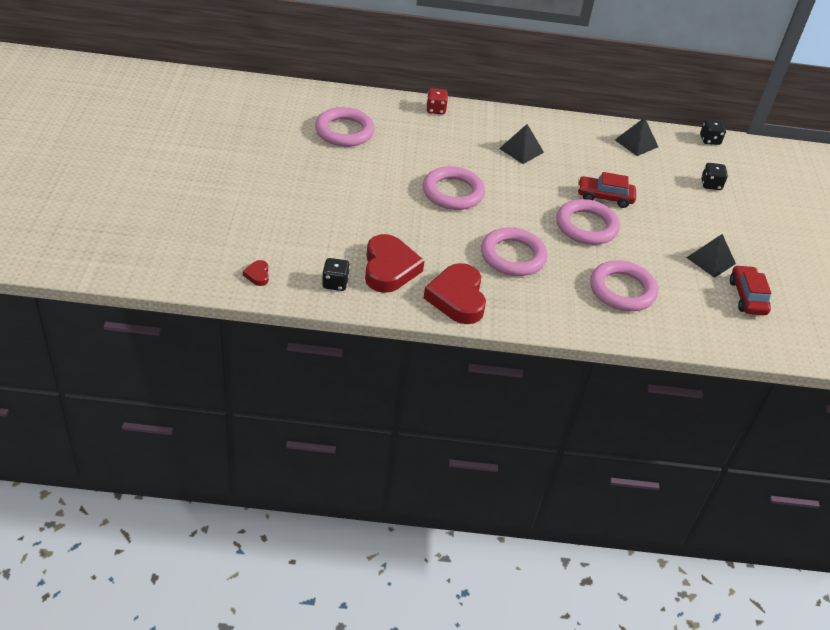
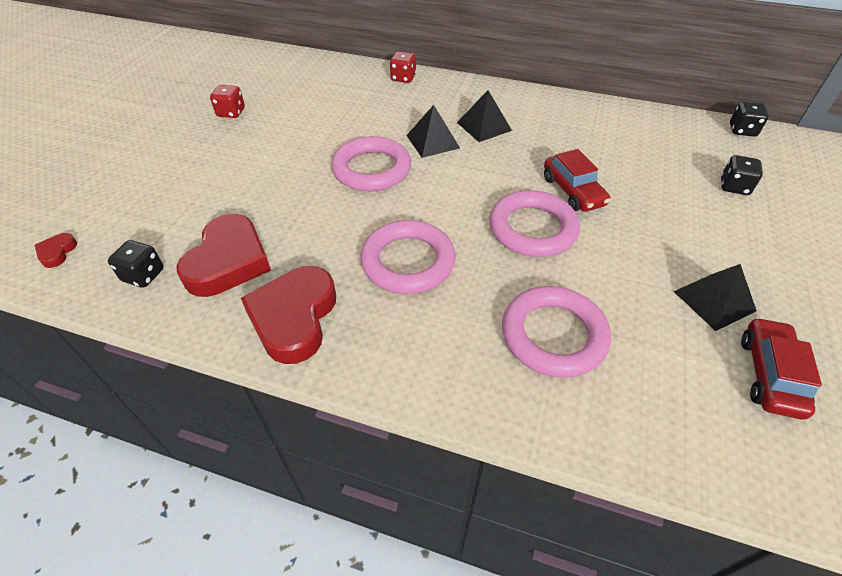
camera: 20 degrees right, 5 degrees up
pink ring [315,107,375,147] -> none
red car [578,172,636,208] -> red car turned 135 degrees counterclockwise [544,149,610,212]
black pyramid [615,117,658,156] -> black pyramid moved to [406,105,460,158]
none -> red dice [210,85,245,118]

